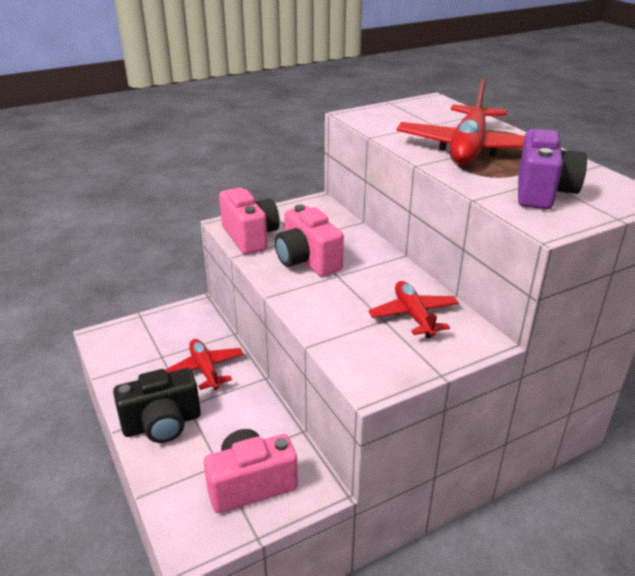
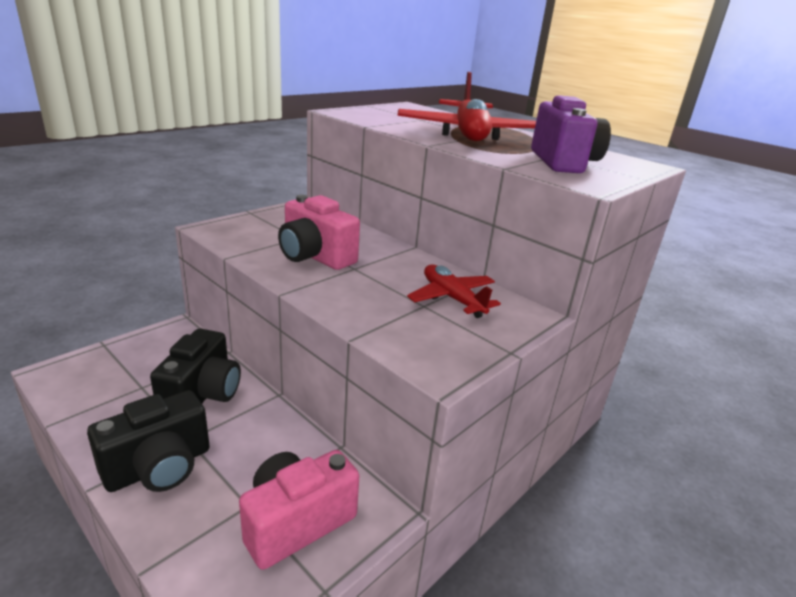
camera: 20 degrees left, 5 degrees down
red plane [166,339,244,390] -> black camera [150,329,241,403]
pink camera [219,188,280,254] -> none

